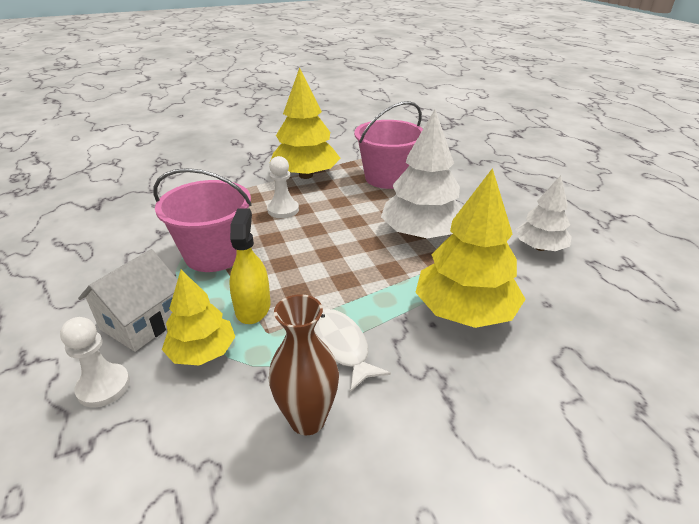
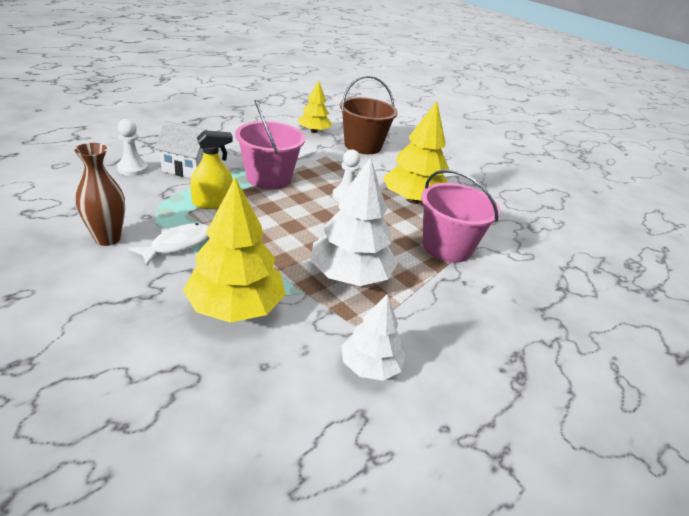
camera: 65 degrees right, 0 degrees up
yellow tree [162,270,235,365] -> yellow tree moved to [298,81,332,133]
none -> brown bucket [340,75,398,154]

